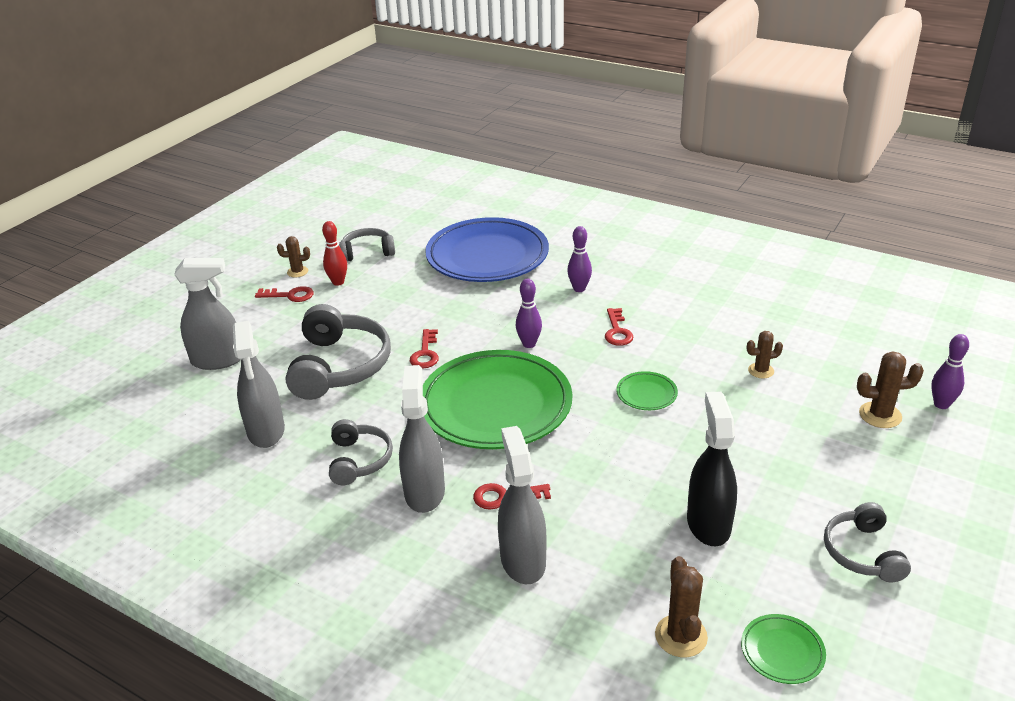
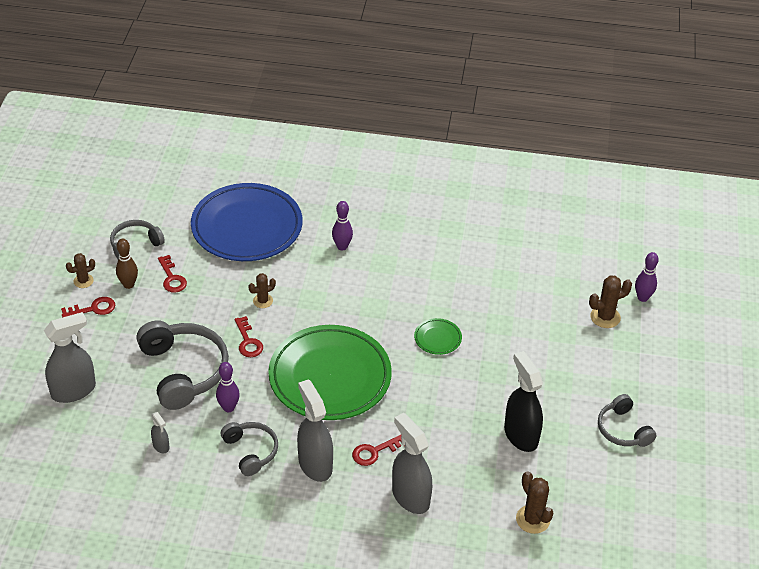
camera: 25 degrees left, 10 degrees up
grey spray bottle [233,321,285,448] -> grey spray bottle [151,412,169,453], size x0.47
red bowling pin [322,221,347,286] -> brown bowling pin [116,239,138,289]
purple bowling pin [516,279,542,348] -> purple bowling pin moved to [216,362,240,412]
red key [605,308,633,346] -> red key moved to [158,255,187,293]
green plate [741,614,826,684] -> none
brown cactus [747,331,783,379] -> brown cactus moved to [249,273,276,308]

